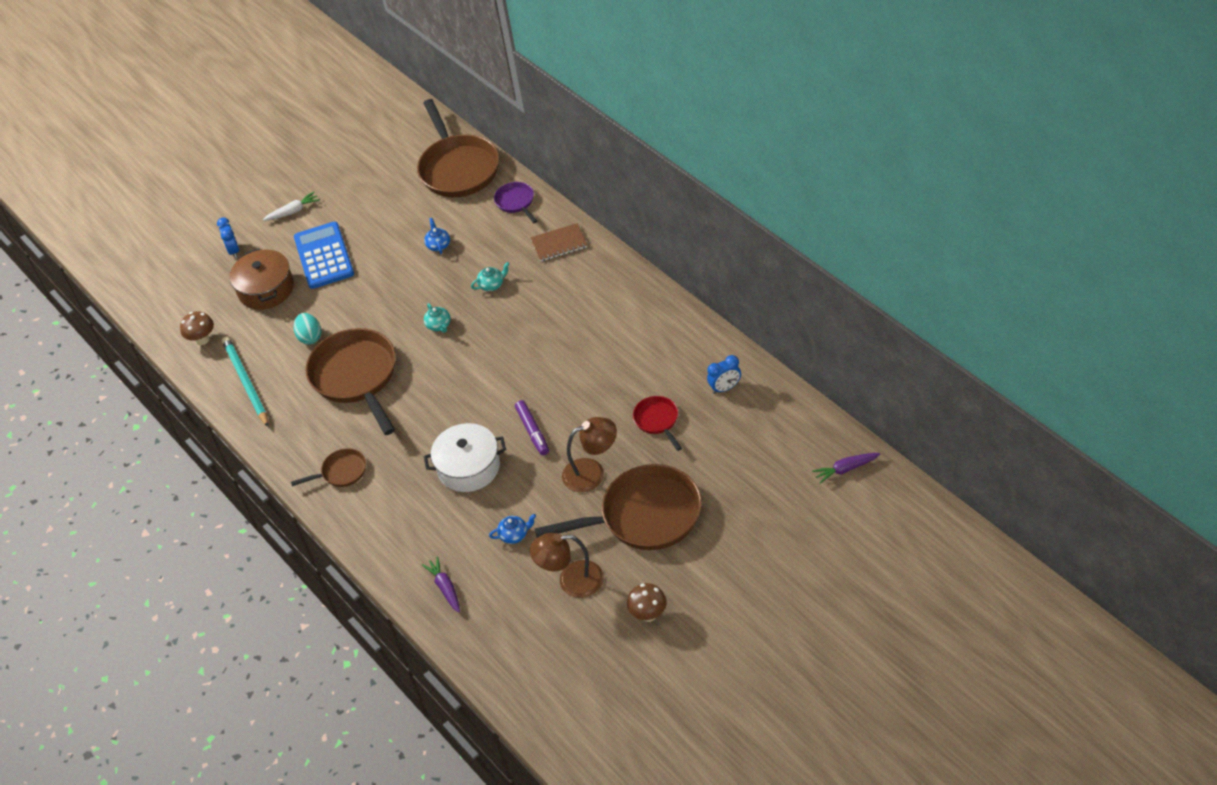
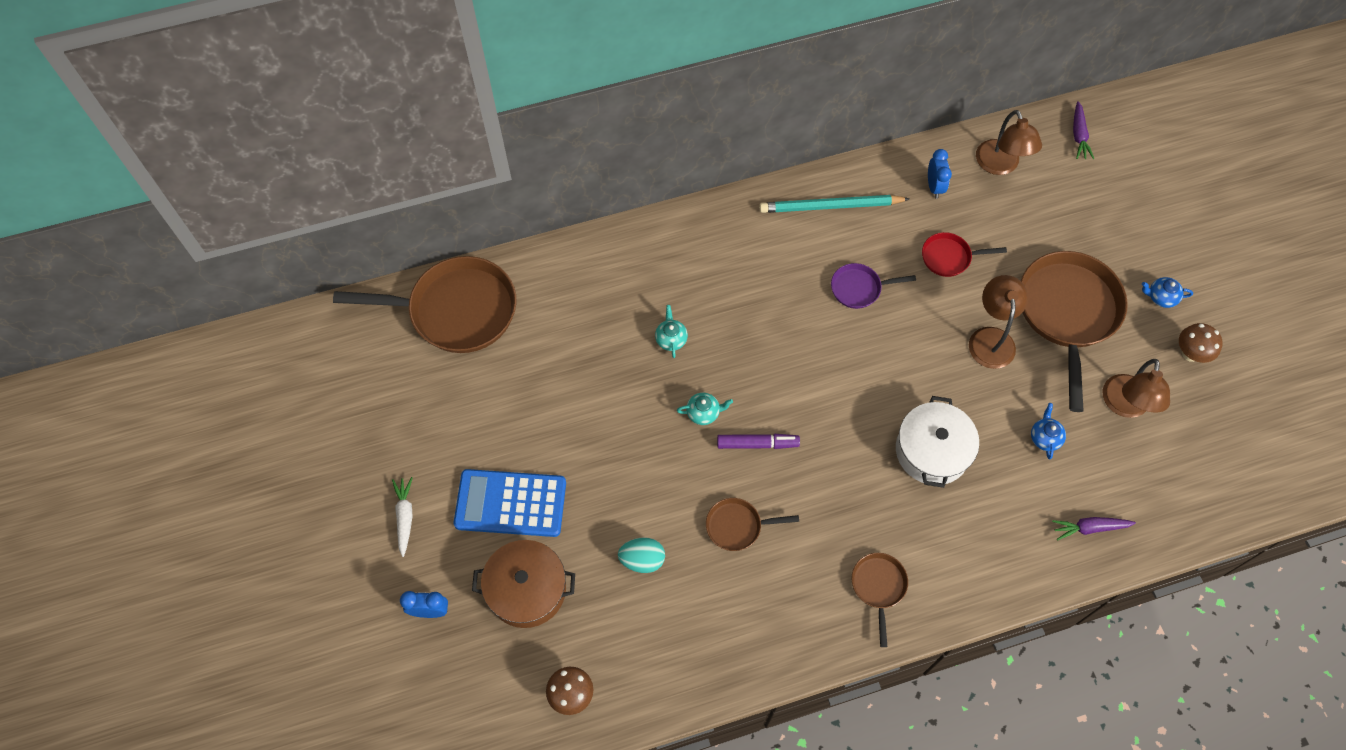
camera: 75 degrees left, 15 degrees up
turquoise pencil [222,336,269,427] -> turquoise pencil moved to [759,195,910,213]
brown pan [305,328,396,435] -> brown pan [706,498,799,551], size x0.48
blue teapot [424,218,450,254] -> blue teapot moved to [1142,277,1193,308]
purple pan [494,182,537,223] -> purple pan moved to [831,263,916,309]
purple marker [515,400,549,455] -> purple marker moved to [717,434,800,449]
brown notebook [530,223,587,262] -> none
none -> brown lamp [976,110,1042,175]

